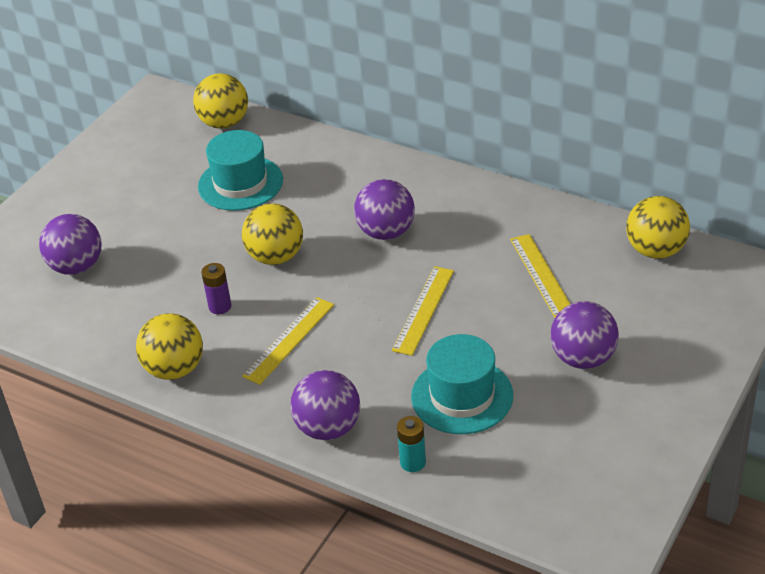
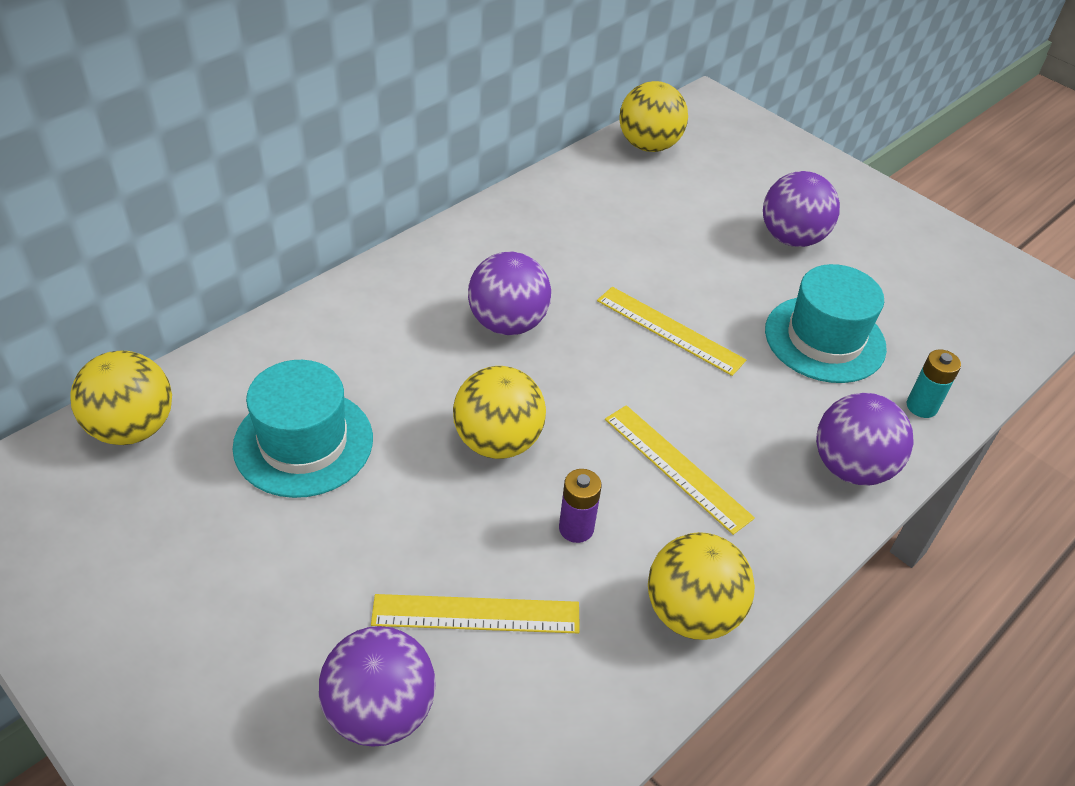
camera: 80 degrees left, 5 degrees up
yellow ruler [510,234,570,318] -> yellow ruler moved to [371,594,580,634]

